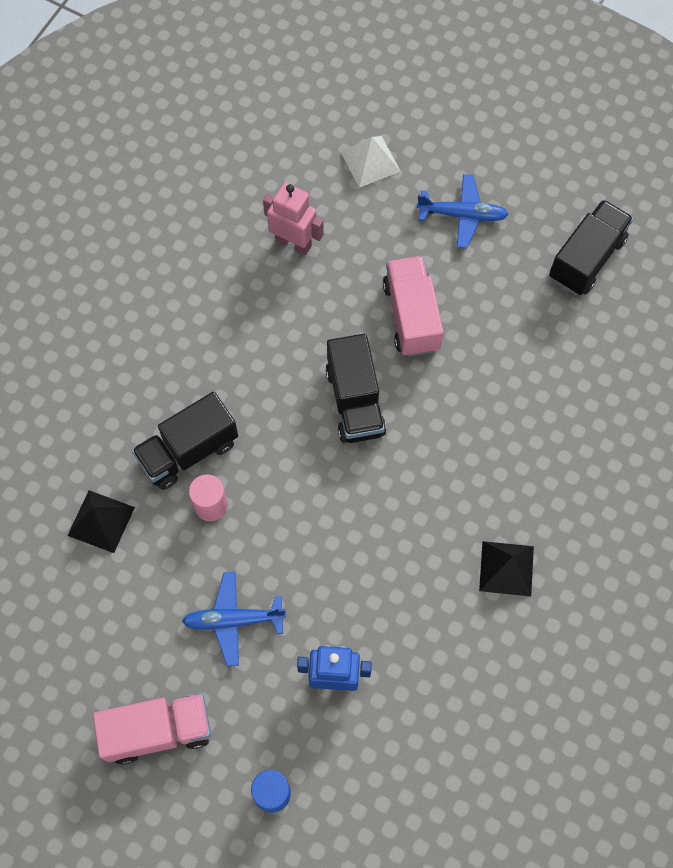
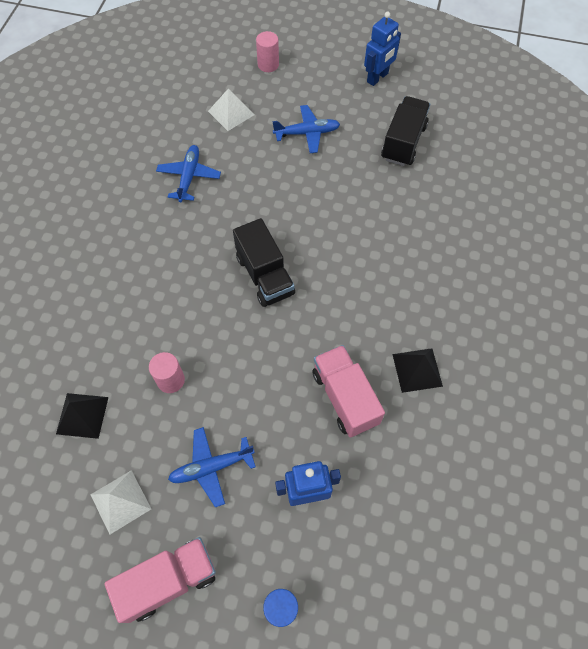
camera: 15 degrees left, 5 degrees down
black truck [132,392,238,490] -> none
pink robot [263,183,324,255] -> blue plane [156,145,221,202]
pink truck [383,256,444,356] -> pink truck moved to [312,345,385,438]
none -> white pyramid [90,470,151,534]
none -> pink cylinder [256,31,279,72]
none -> blue robot [364,12,401,86]

